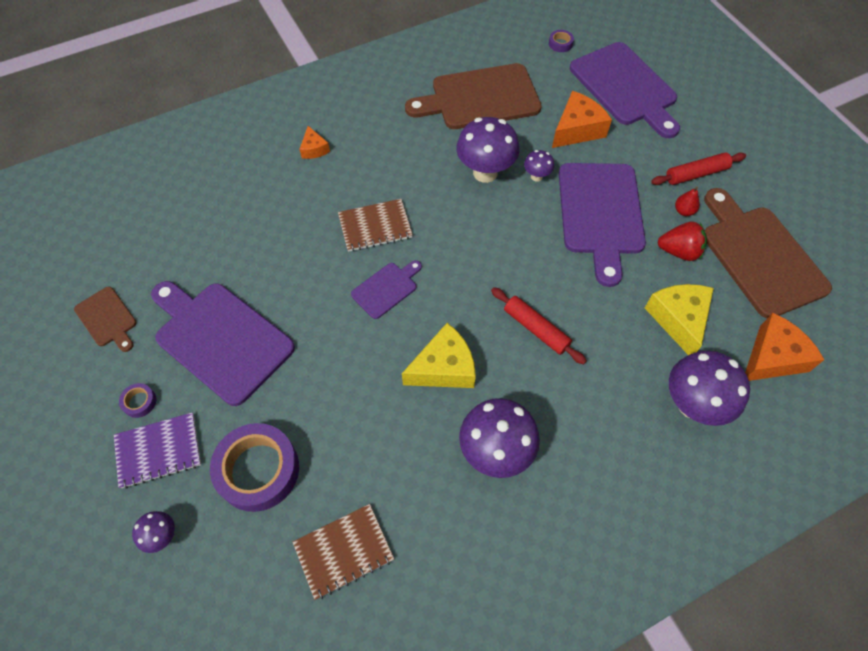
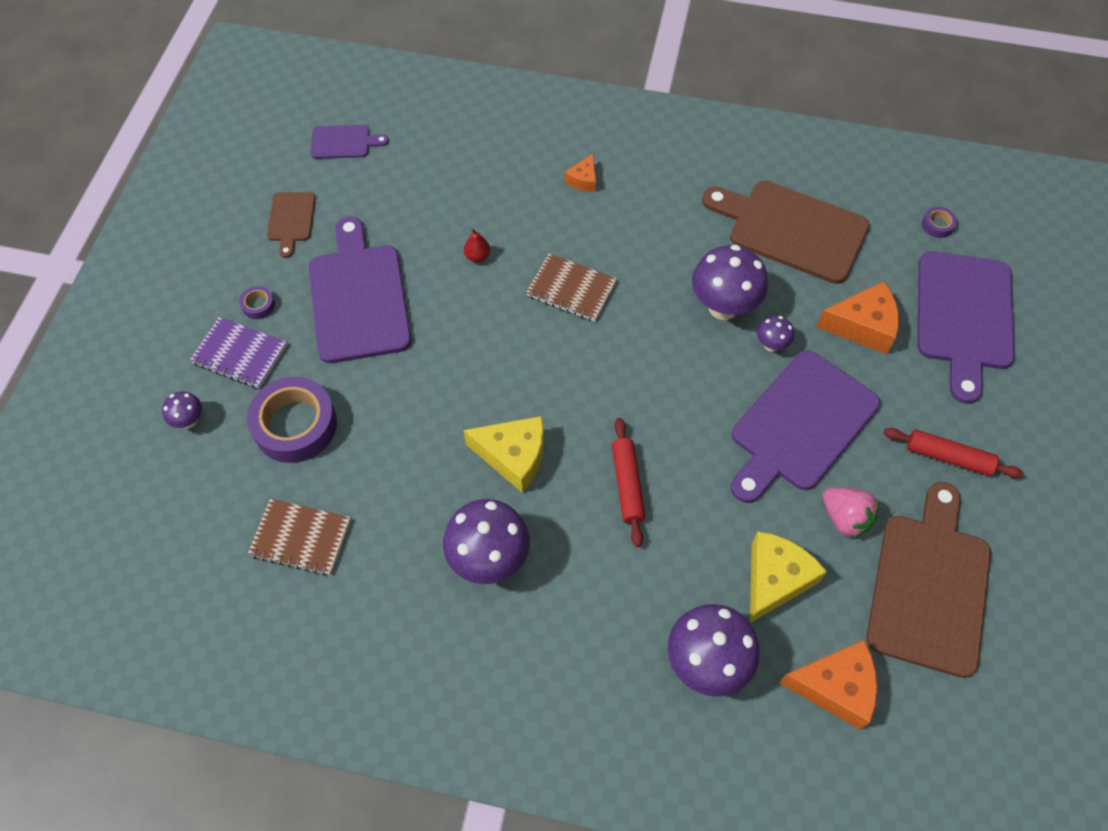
camera: 40 degrees right, 0 degrees up
purple cutting board [351,260,422,319] -> purple cutting board moved to [310,125,389,159]
red strawberry [658,221,707,261] -> pink strawberry [823,487,879,539]
red pear [675,186,700,216] -> red pear moved to [464,228,490,262]

